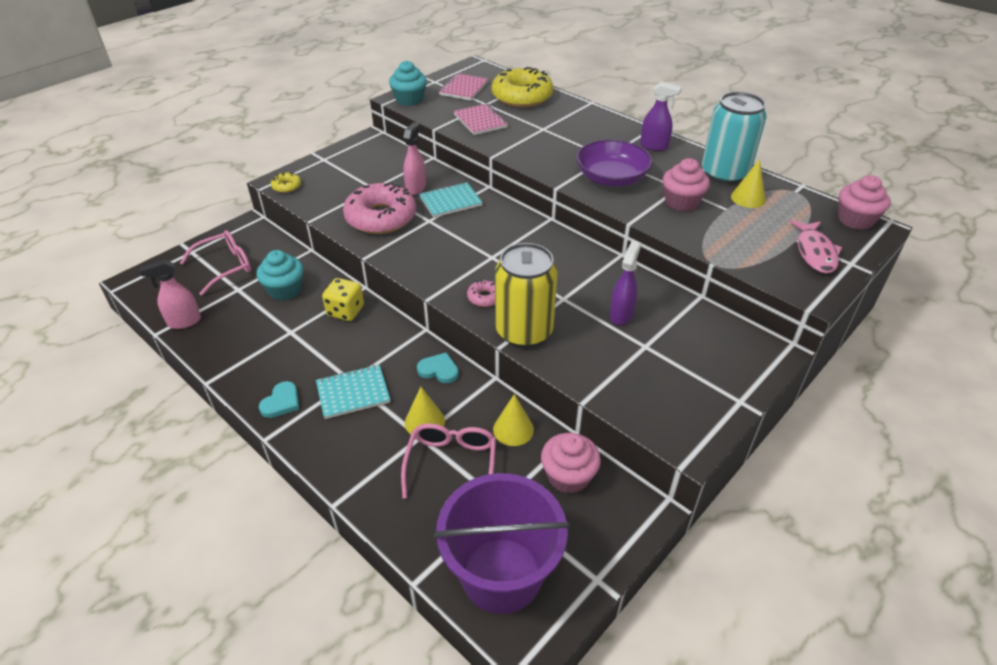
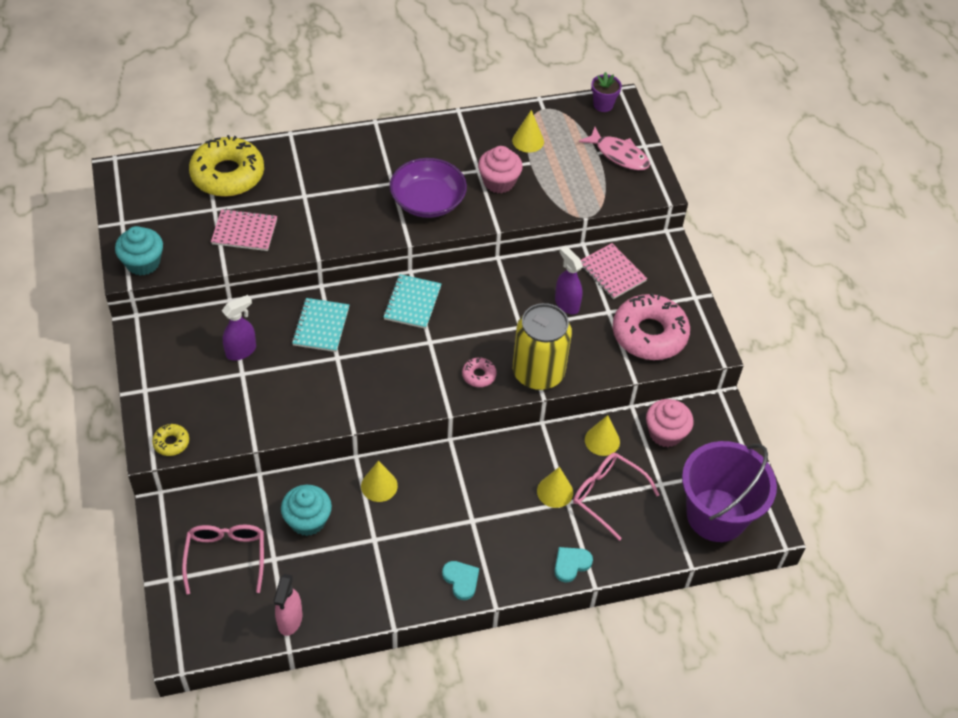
camera: 60 degrees left, 10 degrees up
turquoise notebook [316,365,390,419] -> turquoise notebook moved to [383,274,442,329]
yellow dice [322,278,364,321] -> yellow cone [361,461,398,502]
pink donut [343,182,416,234] -> pink donut moved to [613,293,690,360]
pink spray bottle [403,122,426,195] -> none
turquoise heart [417,352,459,383] -> turquoise heart moved to [555,547,593,582]
pink notebook [439,73,488,100] -> pink notebook moved to [581,243,647,299]
purple spray bottle [640,81,682,151] -> purple spray bottle moved to [222,295,256,361]
turquoise can [702,92,767,184] -> none
pink cupcake [838,175,891,230] -> purple flower pot [591,72,622,112]

